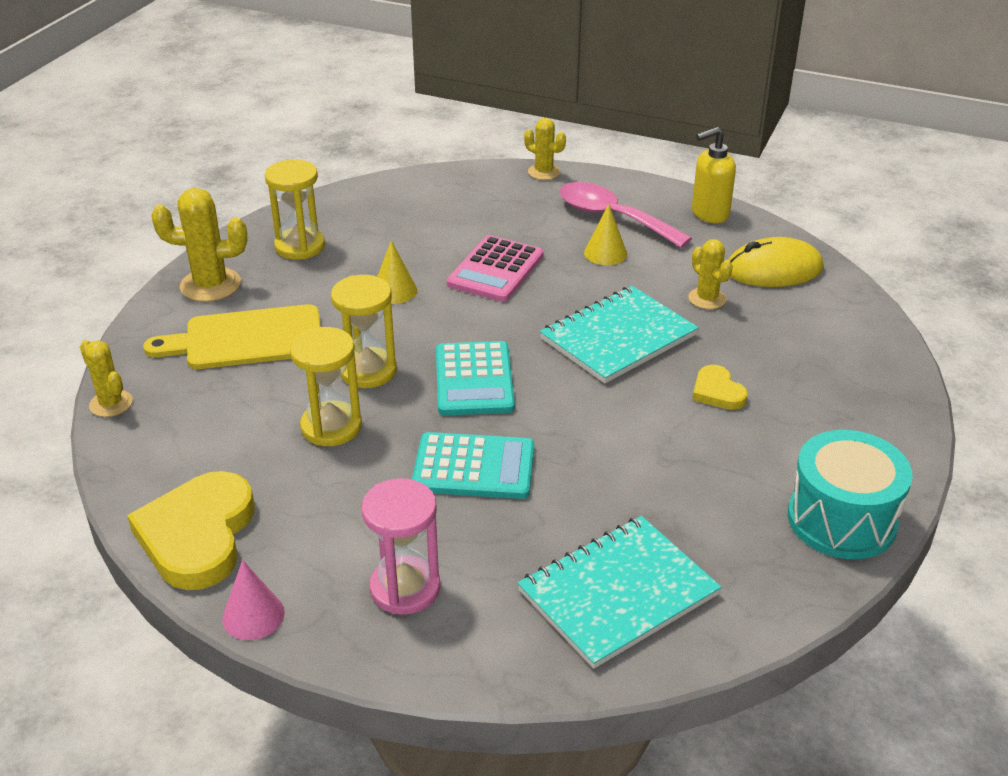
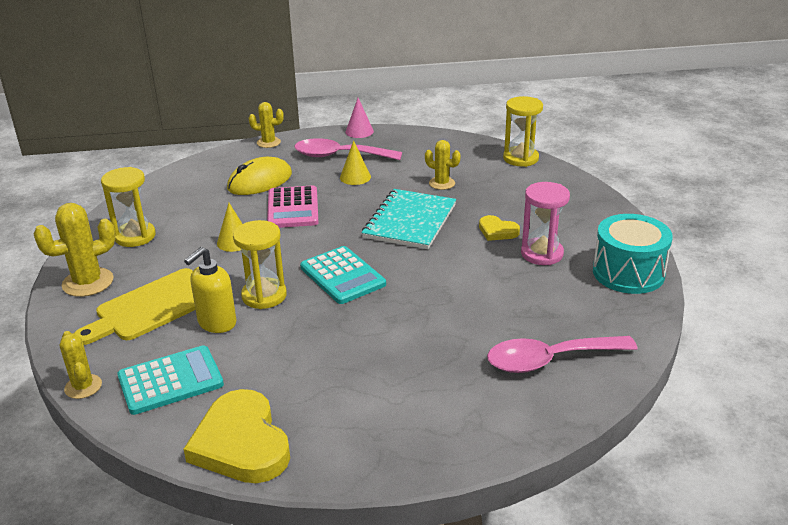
camera: 30 degrees left, 5 degrees down
yellow cactus [80,340,133,417] -> yellow cactus turned 45 degrees clockwise [60,331,102,399]
pink cone [222,560,285,640] -> pink cone moved to [345,98,374,138]
yellow hourglass [290,327,362,446] -> yellow hourglass moved to [503,96,543,167]
pink hourglass [362,478,440,615] -> pink hourglass moved to [521,182,570,265]
turquoise calculator [412,432,534,499] -> turquoise calculator moved to [117,345,224,415]
turquoise notebook [518,516,721,669] -> pink spoon [487,336,638,373]
yellow soap dispenser [692,127,736,223] -> yellow soap dispenser moved to [184,247,236,333]
yellow mouse [728,237,824,287] -> yellow mouse moved to [227,157,292,195]

